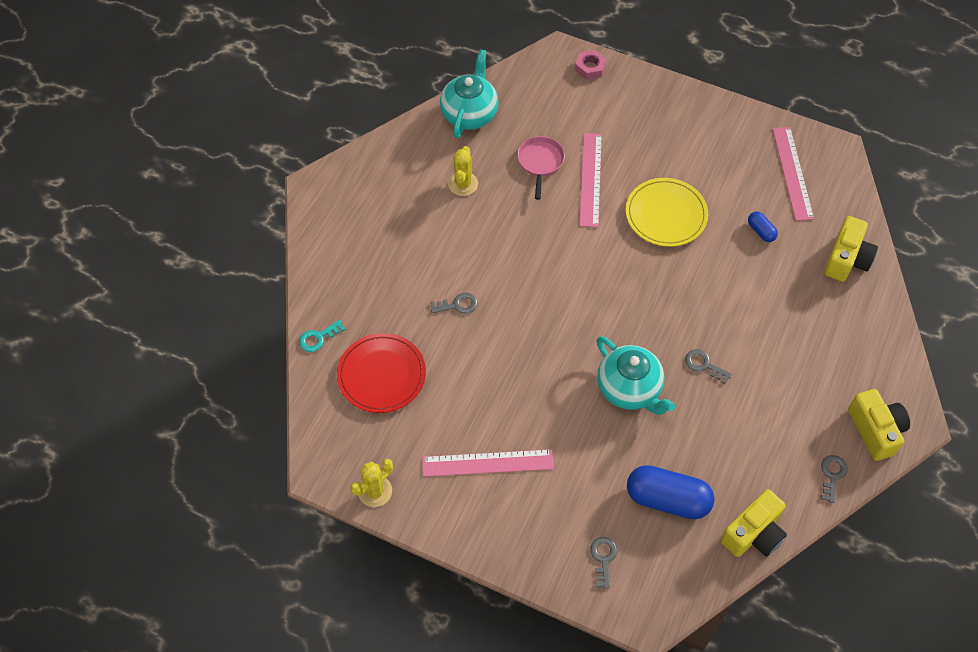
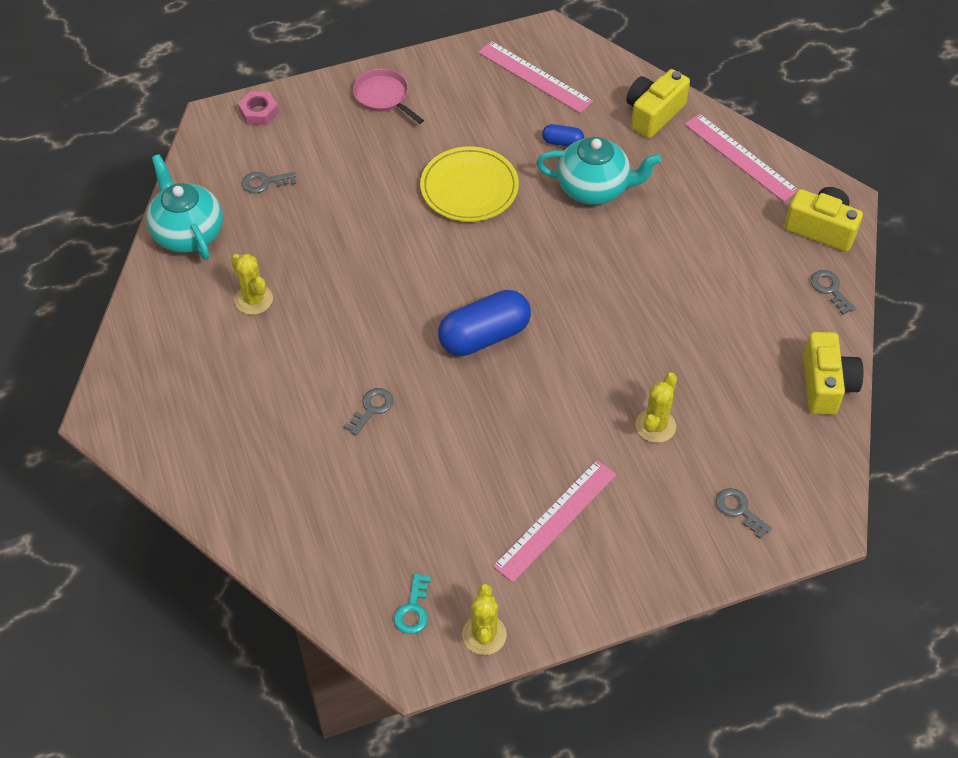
camera: 45 degrees left, 5 degrees down
turquoise key [299,320,346,352] -> turquoise key moved to [394,574,431,634]
red plate [337,333,426,413] -> none
pink pan [517,136,565,200] -> pink pan moved to [353,69,424,124]
pink ruler [579,133,602,228] -> pink ruler moved to [684,114,799,202]
turquoise teapot [596,336,675,415] -> turquoise teapot moved to [536,137,661,205]
blue capsule [627,465,714,519] -> blue capsule moved to [438,290,531,356]
grey key [685,349,732,384] -> grey key moved to [242,172,296,193]
yellow camera [824,216,878,282] -> yellow camera turned 120 degrees counterclockwise [626,69,690,138]
none -> yellow cactus [636,372,677,443]

